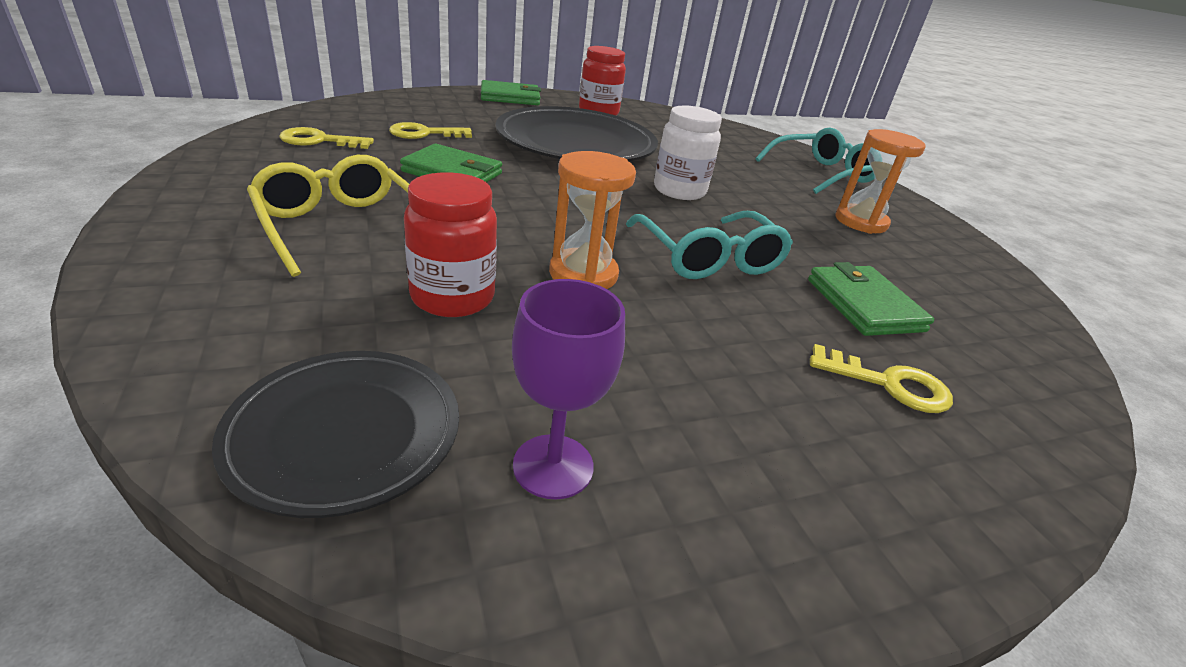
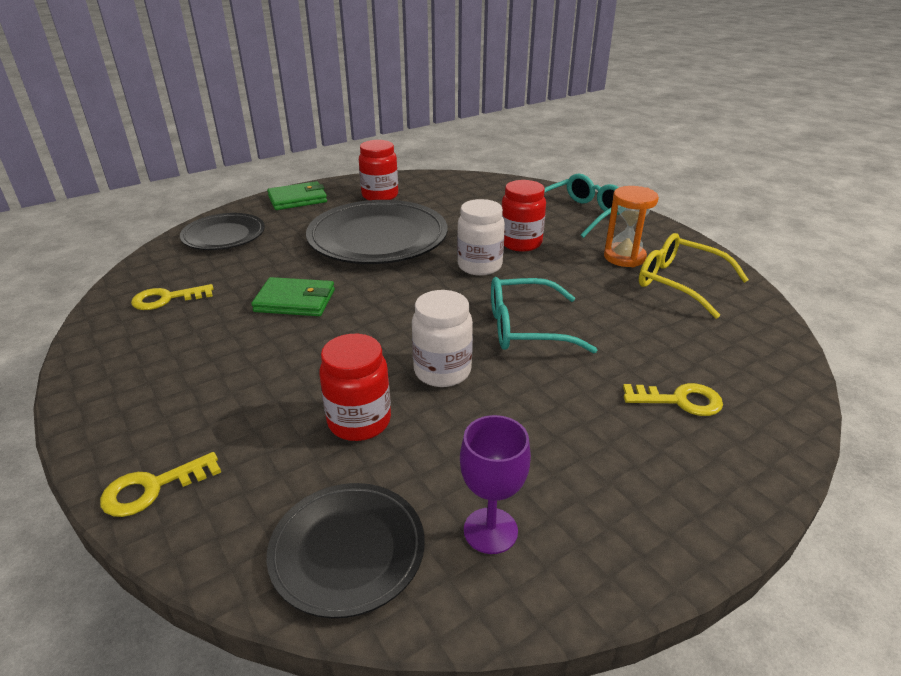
camera: 10 degrees left, 0 degrees up
yellow glasses [247,155,409,277] -> yellow glasses moved to [639,233,749,319]
yellow key [389,122,472,139] -> yellow key moved to [100,452,221,517]
orange hourglass [549,151,636,289] -> white jar [412,290,473,387]
turquoise glasses [626,211,793,279] -> turquoise glasses turned 120 degrees clockwise [491,277,597,353]
green wallet [808,262,934,336] -> none
none -> black plate [180,213,265,250]
none -> red jar [502,180,546,252]

